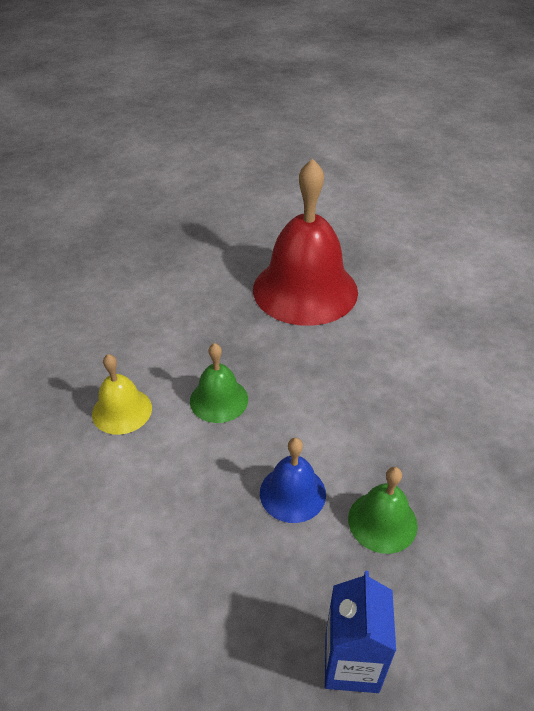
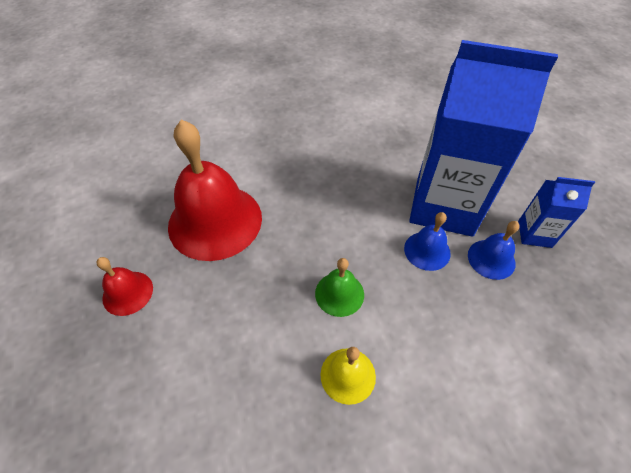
camera: 85 degrees left, 10 degrees up
green bell [348,467,418,554] -> blue carton [409,40,558,237]
none -> red bell [96,257,153,316]
none -> blue bell [468,221,520,280]

